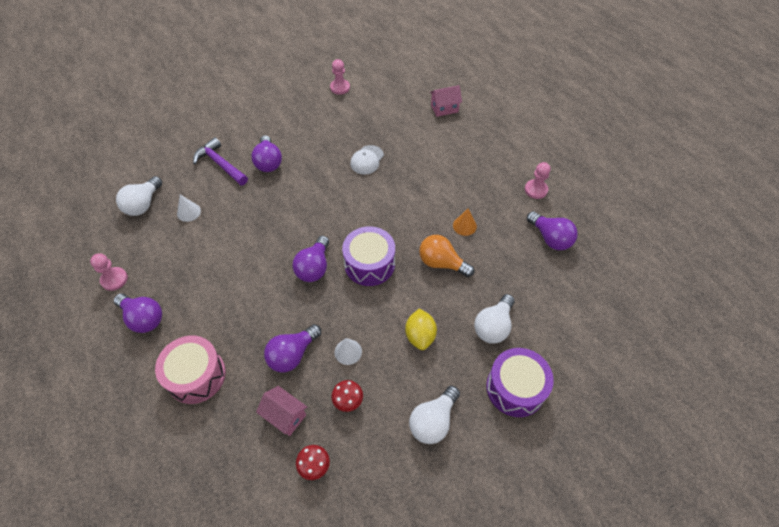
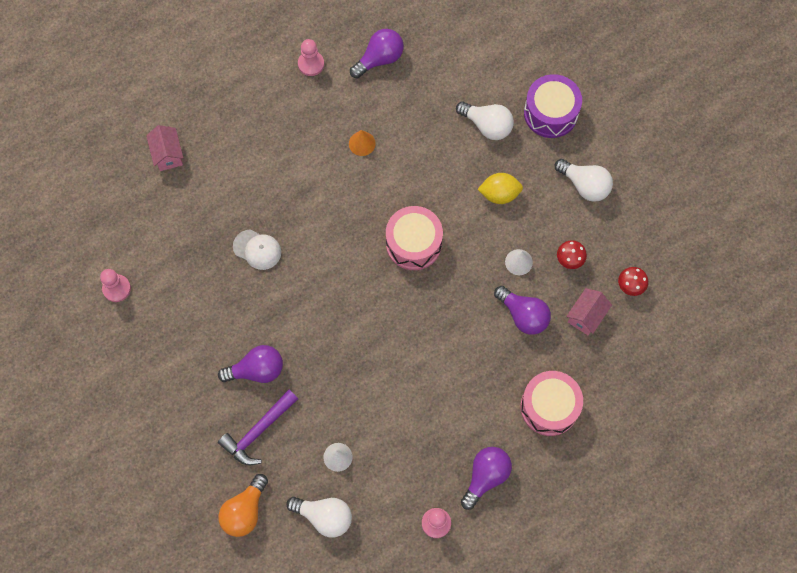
camera: 90 degrees left, 15 degrees up
purple light bulb [292,236,329,282] -> none
purple drum [342,226,395,286] -> pink drum [386,206,443,270]
orange light bulb [419,235,474,277] -> orange light bulb moved to [218,474,268,537]

